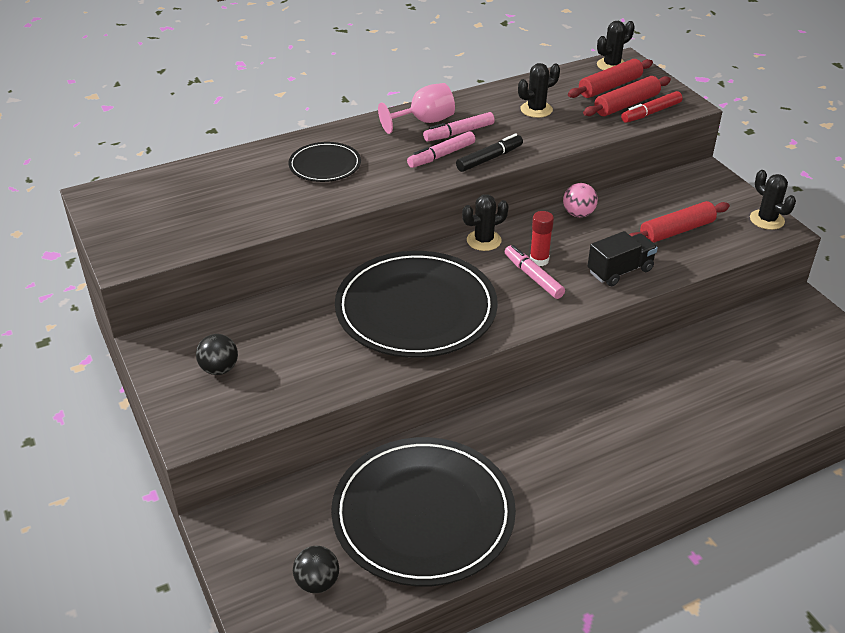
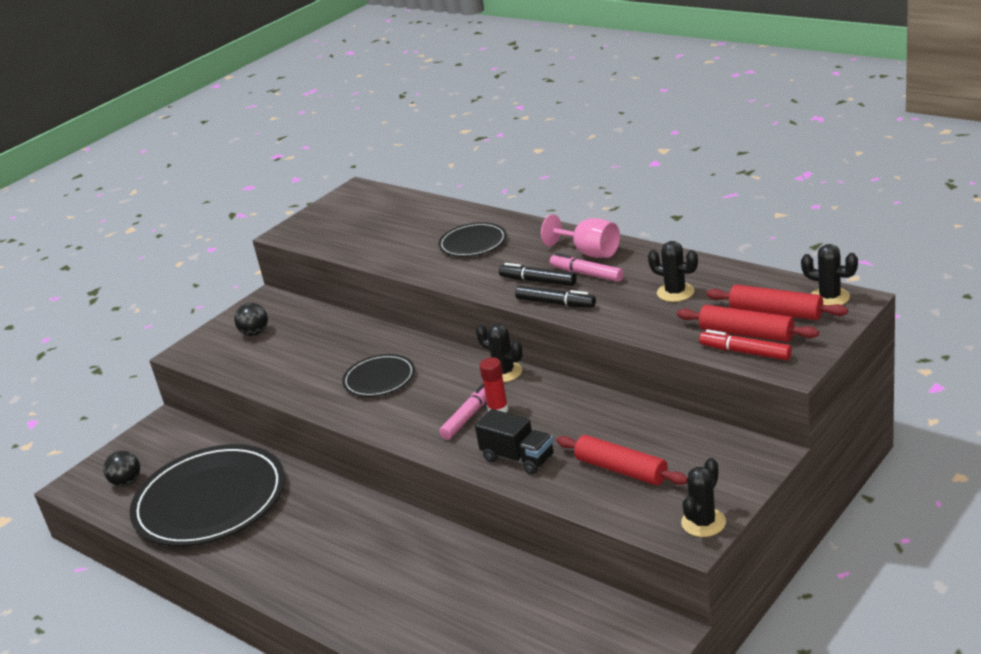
camera: 70 degrees right, 10 degrees down
black plate [335,251,498,358] -> black plate [342,354,415,397], size x0.48
pink marker [407,131,475,168] -> black marker [499,263,577,286]
pink ball [563,183,598,217] -> none

